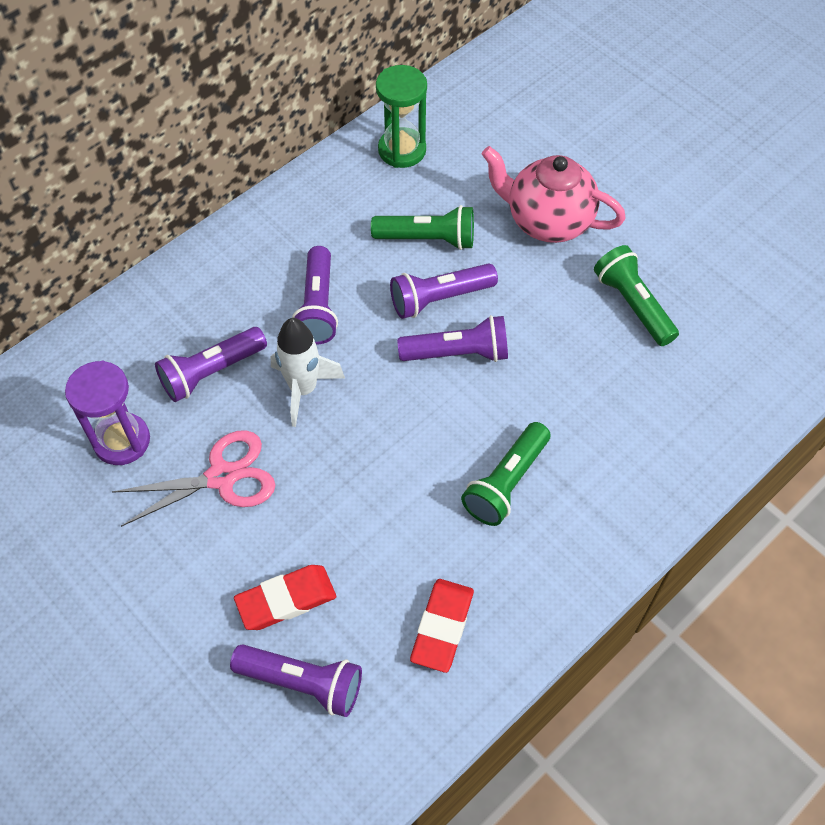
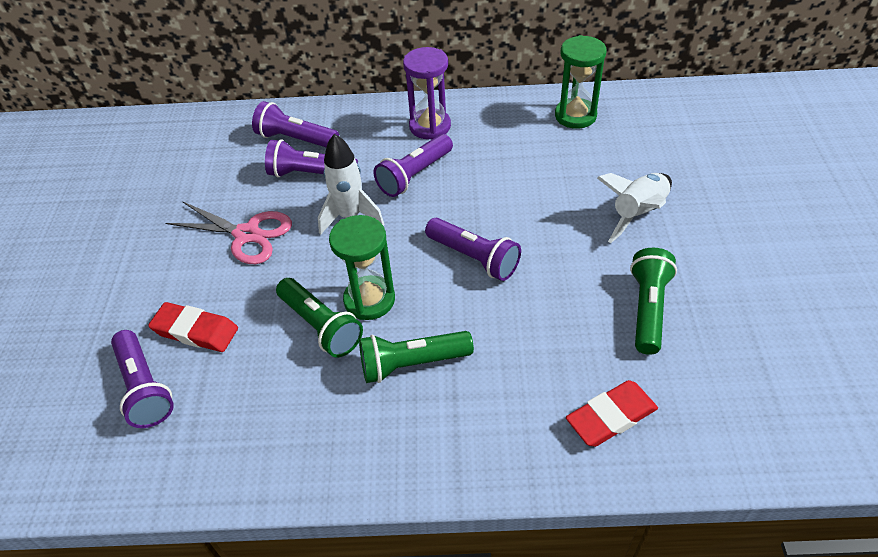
camera: 45 degrees right, 10 degrees down
purple hourglass [65,361,150,465] -> purple hourglass moved to [403,47,451,139]
green flashlight [371,205,474,250] -> green flashlight moved to [276,278,363,357]
purple flashlight [390,263,498,319] -> purple flashlight moved to [252,101,339,147]
red eraser [410,579,474,673] -> red eraser moved to [566,380,658,447]
pink teapot [482,146,626,243] -> white rocket [597,173,672,243]
none -> green hourglass [329,215,395,320]

